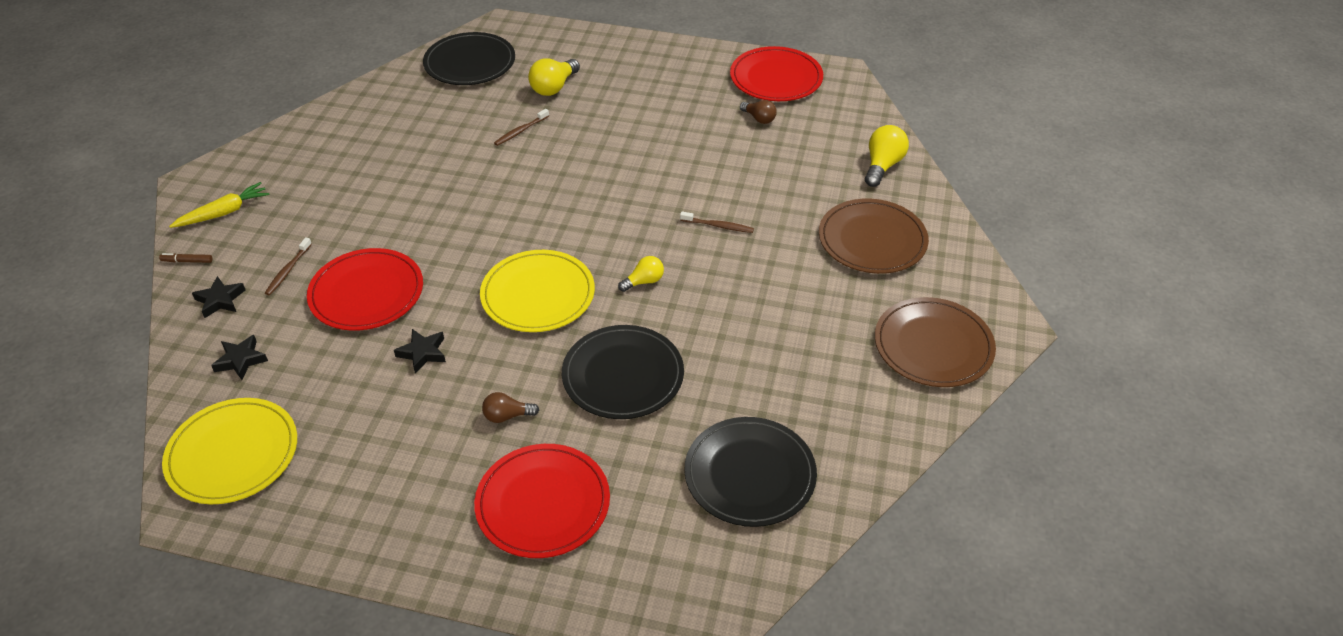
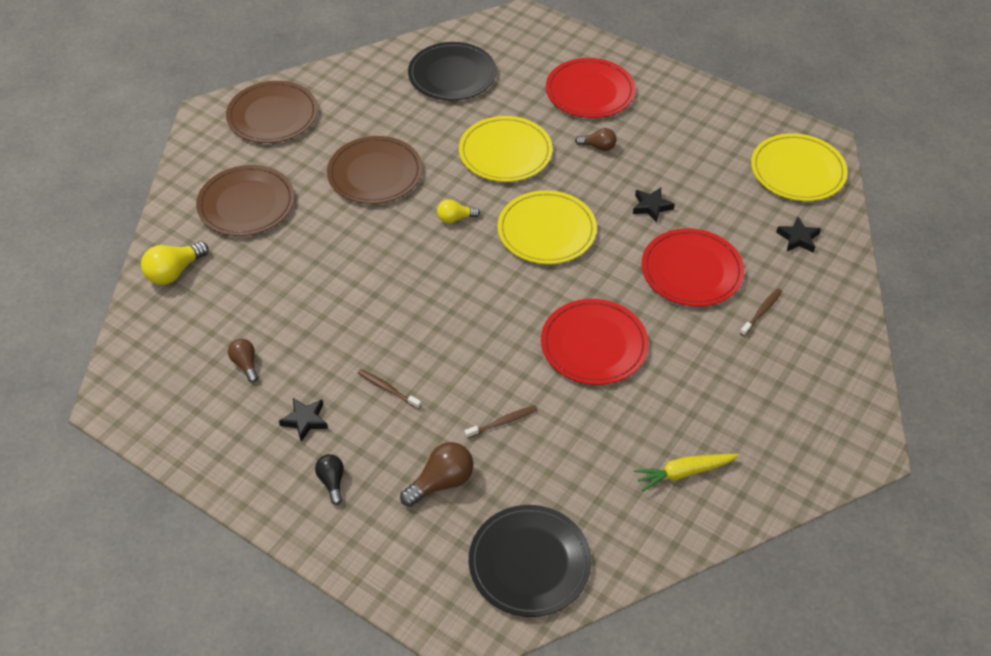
camera: 160 degrees left, 5 degrees up
brown marker [159,253,212,263] -> none
yellow carrot [169,182,269,228] -> yellow carrot moved to [634,454,739,491]
black star [192,276,246,318] -> black star moved to [279,398,328,442]
yellow light bulb [528,58,580,96] -> brown light bulb [400,442,473,507]
black plate [562,325,684,419] -> yellow plate [459,116,553,182]
brown toothbrush [680,212,754,233] -> brown toothbrush moved to [358,369,421,409]
red plate [730,46,823,101] -> red plate moved to [541,299,649,385]
none -> black light bulb [315,454,344,505]
none -> brown plate [327,136,423,204]

